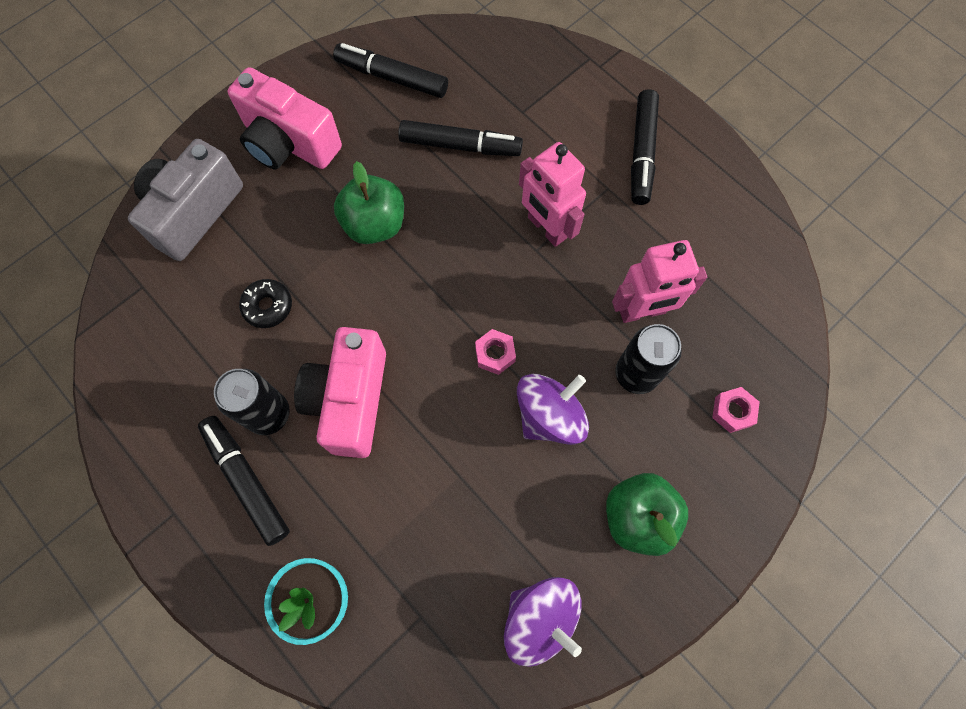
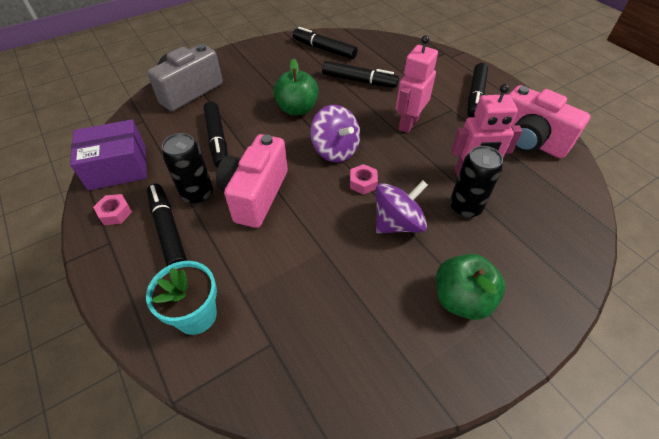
camera: 10 degrees right, 20 degrees down
pink camera [228,67,342,169] -> pink camera moved to [509,85,590,159]
black donut [239,279,292,328] -> black marker [204,102,228,168]
purple spinning top [504,577,582,667] -> purple spinning top moved to [310,105,360,162]
pink robot [519,142,586,247] -> pink robot turned 60 degrees clockwise [396,35,438,133]
pink nut [712,387,760,433] -> pink nut moved to [93,194,132,225]
none -> purple box [70,119,147,191]

